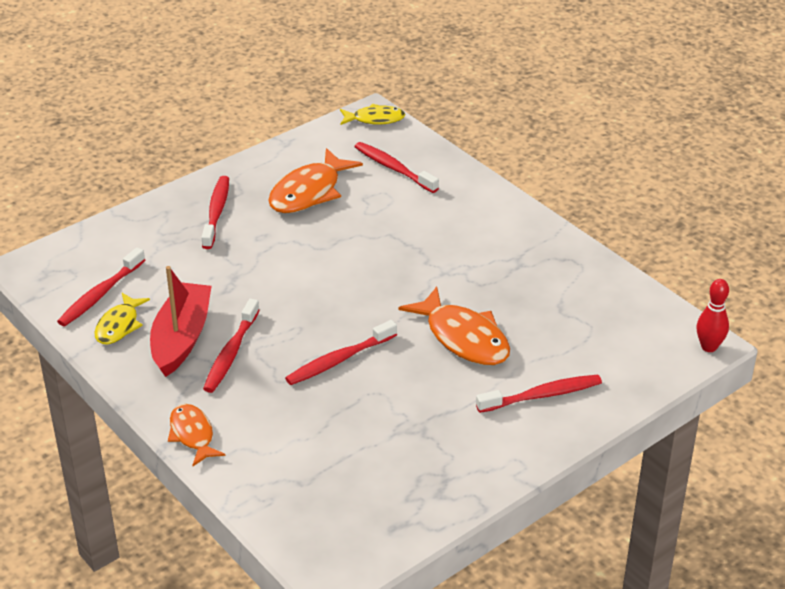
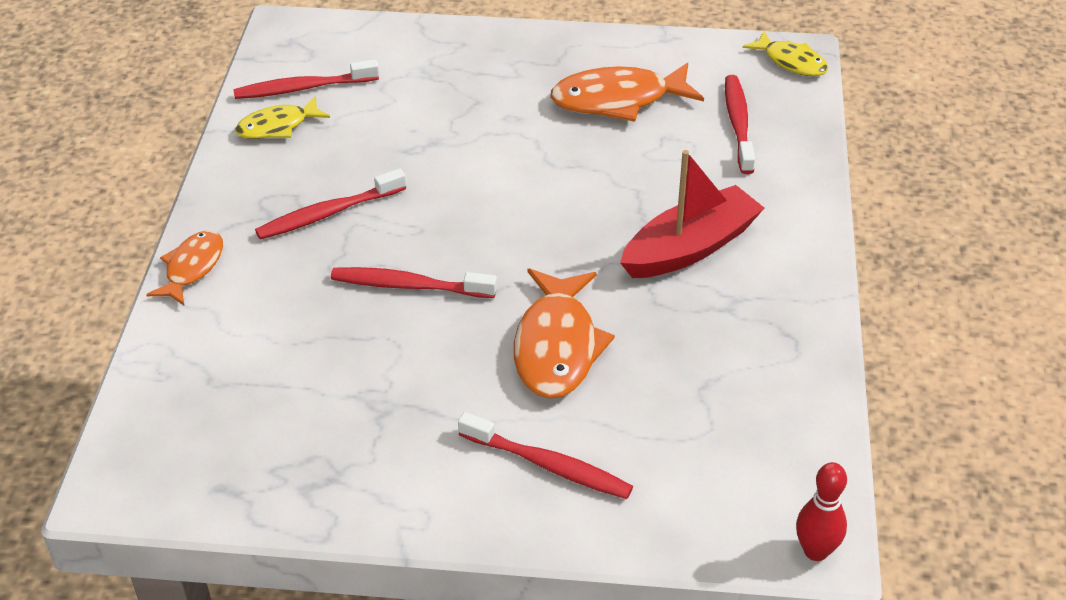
camera: 45 degrees right, 5 degrees up
red boat [150,266,212,377] -> red boat moved to [620,150,764,278]
red toothbrush [201,176,229,249] -> none

